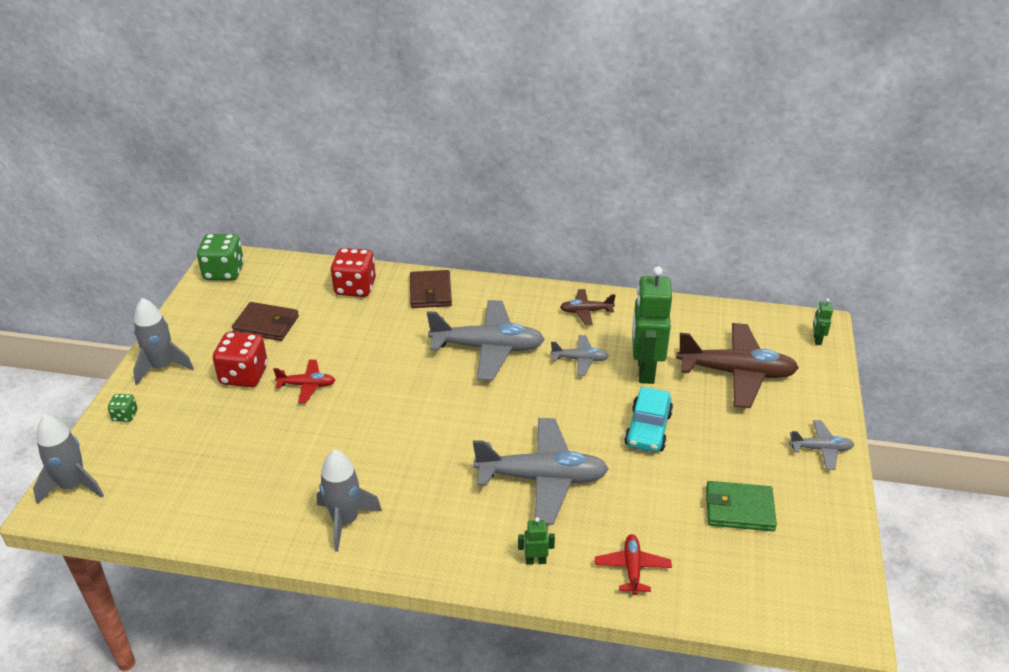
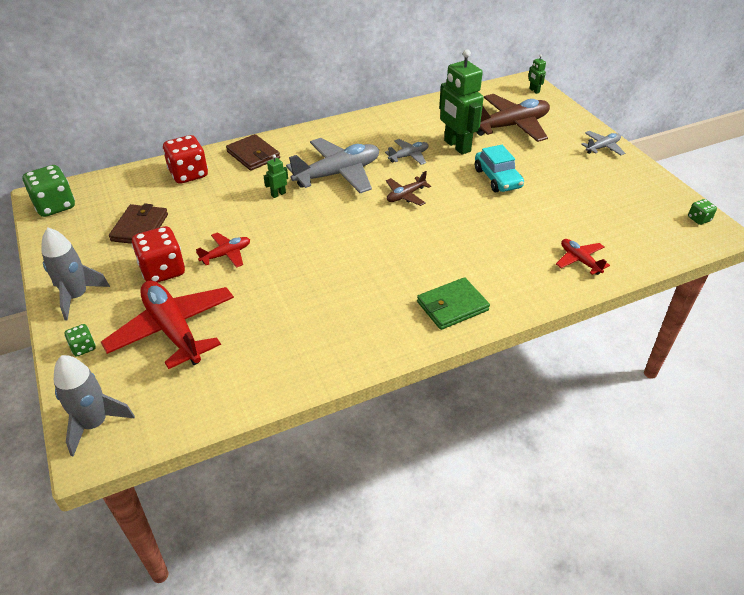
camera: 35 degrees left, 5 degrees up
brown wallet [232,302,299,341] -> brown wallet turned 60 degrees counterclockwise [109,203,168,244]
grey rocket [317,449,382,552] -> none
grey plane [473,418,609,525] -> none
green robot [518,517,555,565] -> green robot moved to [264,155,288,198]
brown plane [560,289,616,326] -> brown plane moved to [386,171,431,206]
green wallet [706,481,777,531] -> green wallet moved to [417,277,490,330]
none -> red plane [101,281,234,369]
none -> green dice [688,199,717,225]

